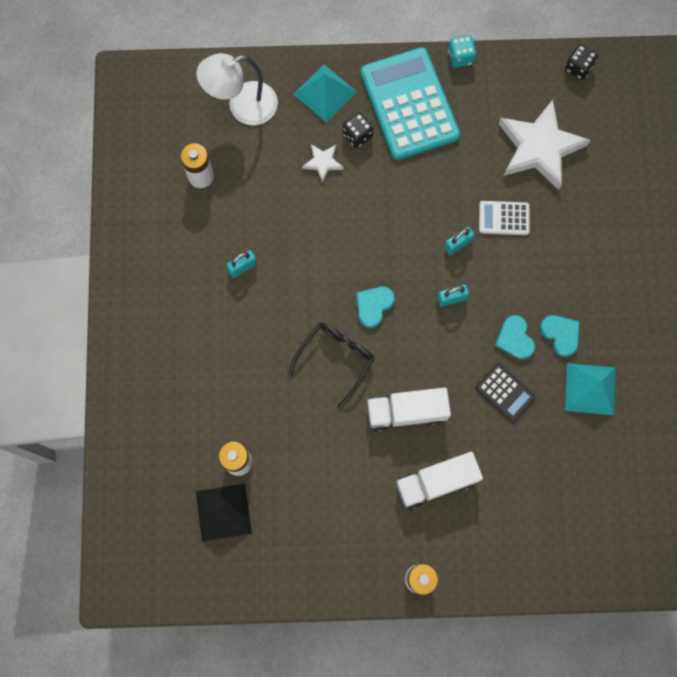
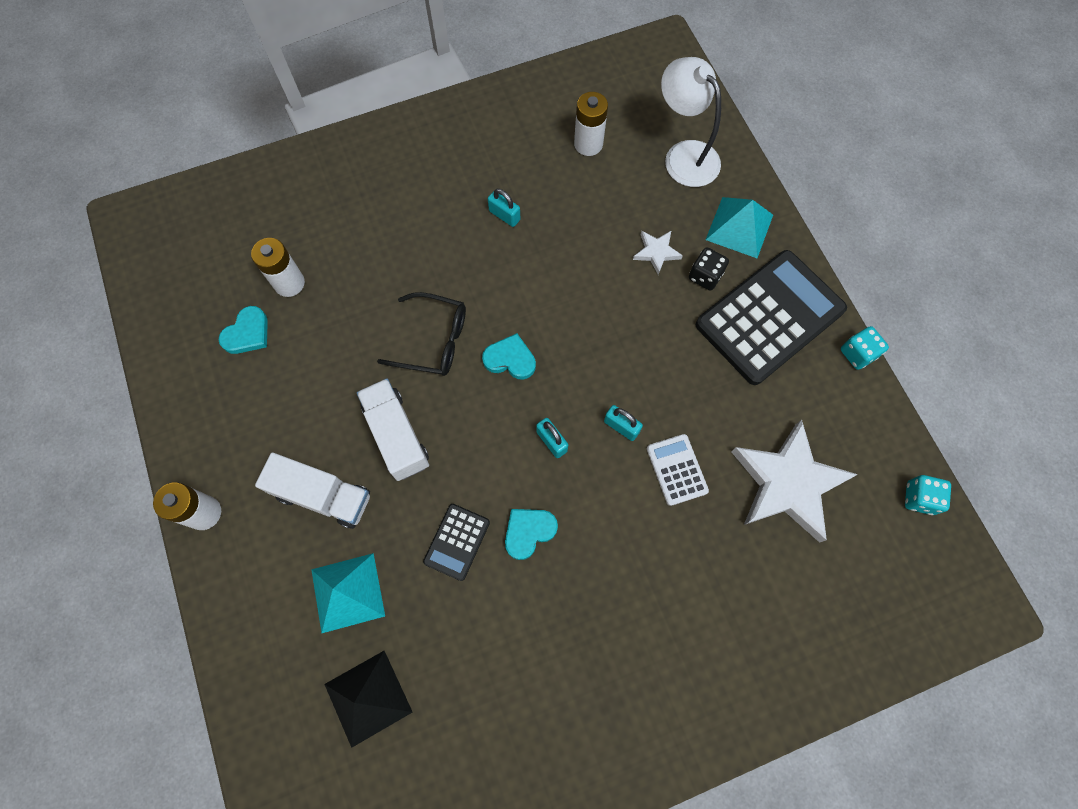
camera: 70 degrees right, 5 degrees down
black pyramid [196,484,252,542] -> black pyramid moved to [324,651,412,748]
turquoise calculator [361,47,460,160] -> black calculator [696,250,847,385]
white truck [396,452,483,510] -> white truck turned 150 degrees clockwise [255,453,370,529]
turquoise heart [540,315,580,357] -> turquoise heart moved to [219,306,268,354]
black dice [565,44,598,80] -> turquoise dice [905,475,951,515]
turquoise pyramid [565,363,616,415] -> turquoise pyramid moved to [311,553,385,633]

